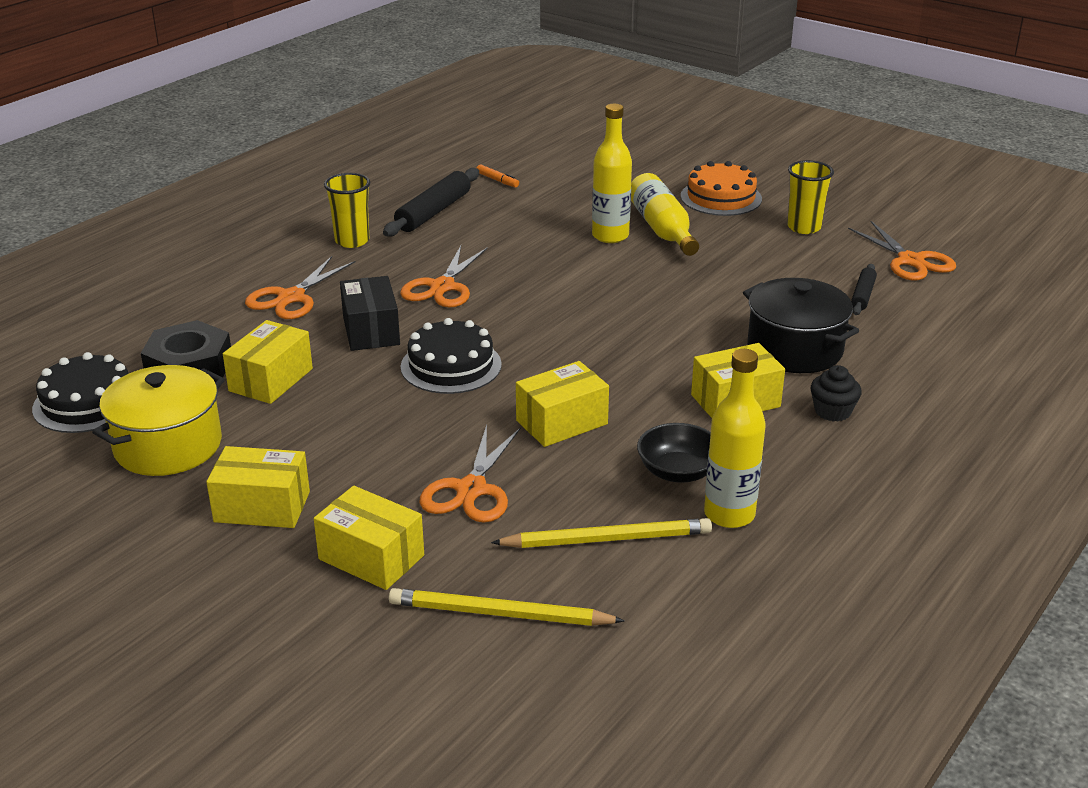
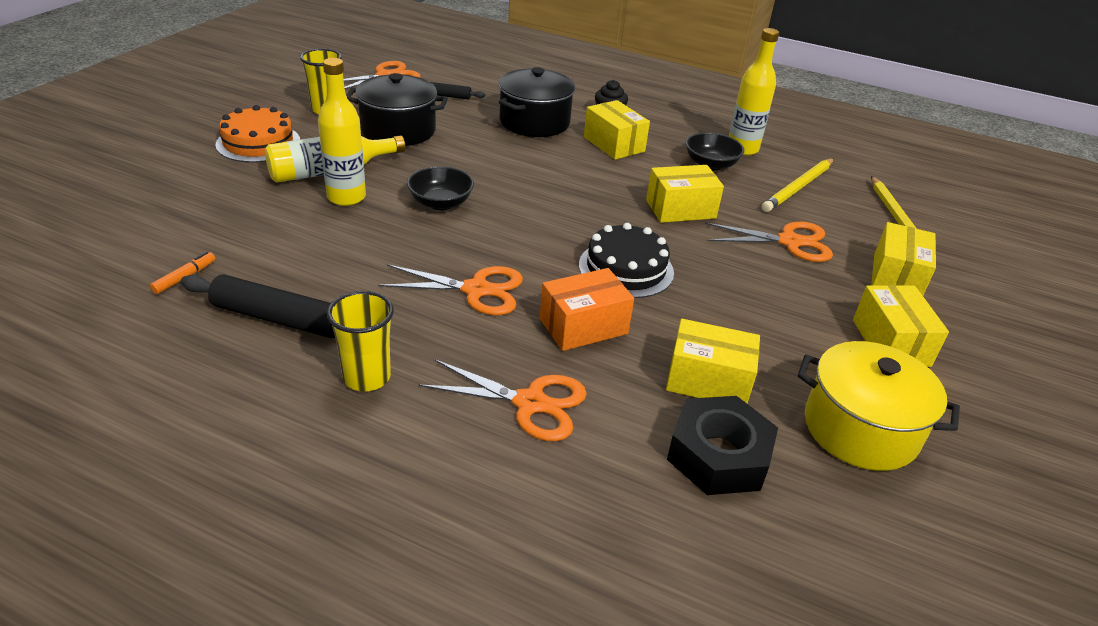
camera: 105 degrees left, 5 degrees up
black cake [32,352,128,433] -> none
black box [340,276,400,351] -> orange box [540,268,634,351]
yellow pencil [491,518,712,548] -> yellow pencil turned 120 degrees counterclockwise [762,158,834,212]
yellow box [516,361,609,447] -> yellow box turned 60 degrees counterclockwise [646,165,724,223]
none -> black pot [346,73,448,146]
none -> black bowl [407,166,474,210]

